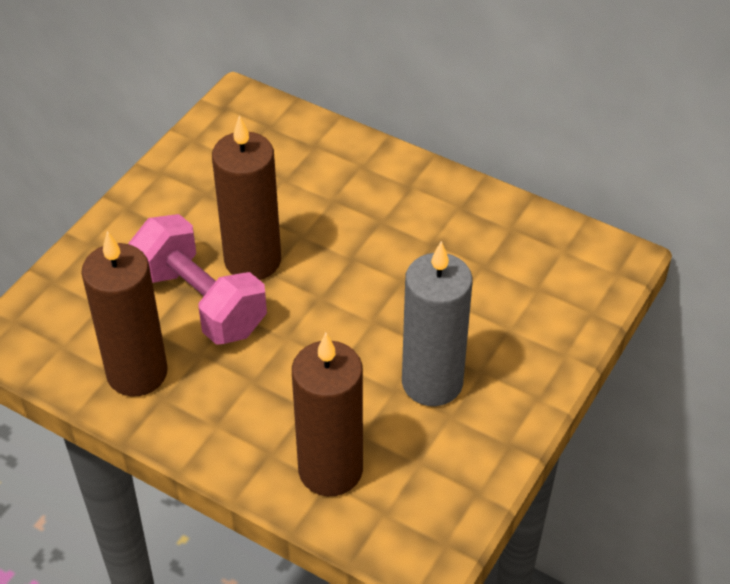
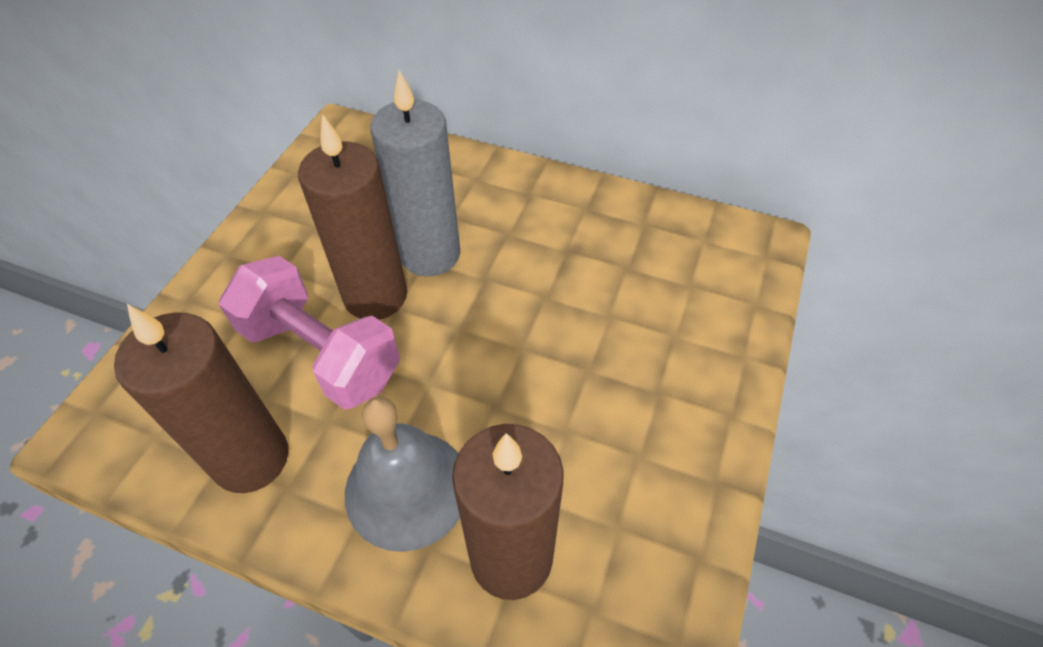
camera: 10 degrees left, 5 degrees up
grey candle [402,241,473,406] -> grey candle moved to [370,70,460,276]
none -> grey bell [345,396,460,552]

